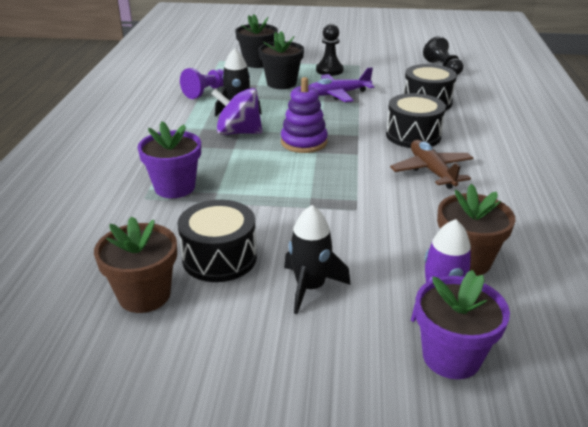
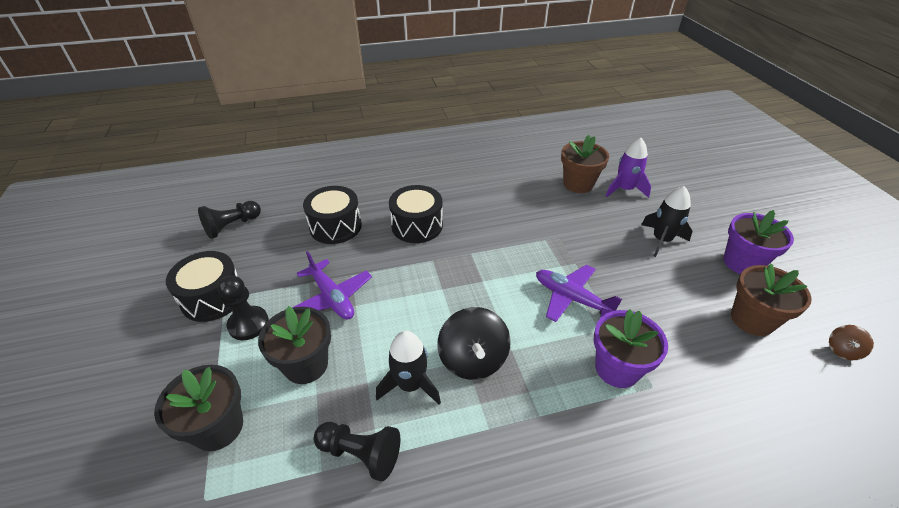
camera: 110 degrees left, 10 degrees up
black drum [177,200,257,282] -> black drum moved to [166,251,238,322]
purple pawn [180,68,224,99] -> black pawn [314,422,400,481]
purple spinning top [211,88,263,135] -> black spinning top [437,307,511,380]
purple stacking toy [281,77,328,153] -> none
brown plane [390,140,473,189] -> none
purple flower pot [415,270,510,379] -> purple flower pot moved to [723,210,794,274]
none -> purple plane [536,265,622,322]
none -> brown spinning top [829,325,874,360]

